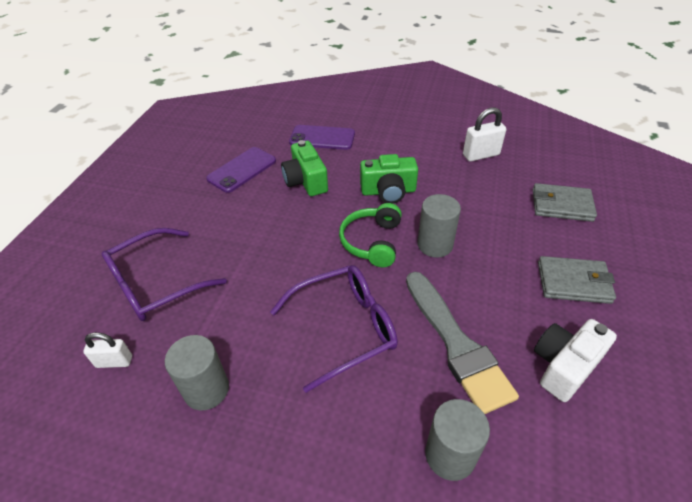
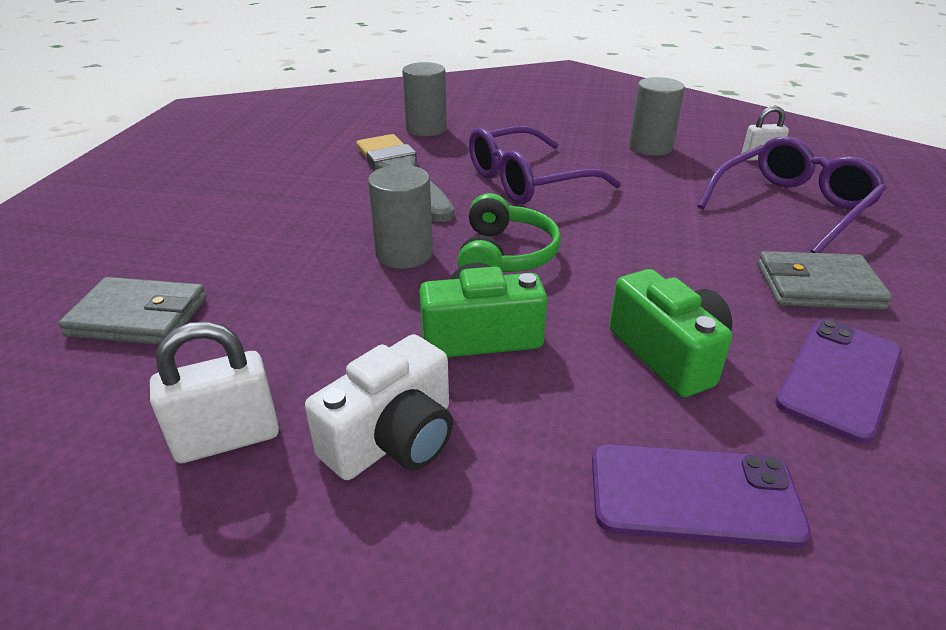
camera: 175 degrees right, 10 degrees down
white camera [534,319,617,402] -> white camera moved to [305,334,453,480]
grey wallet [538,256,616,304] -> grey wallet moved to [758,251,893,310]

